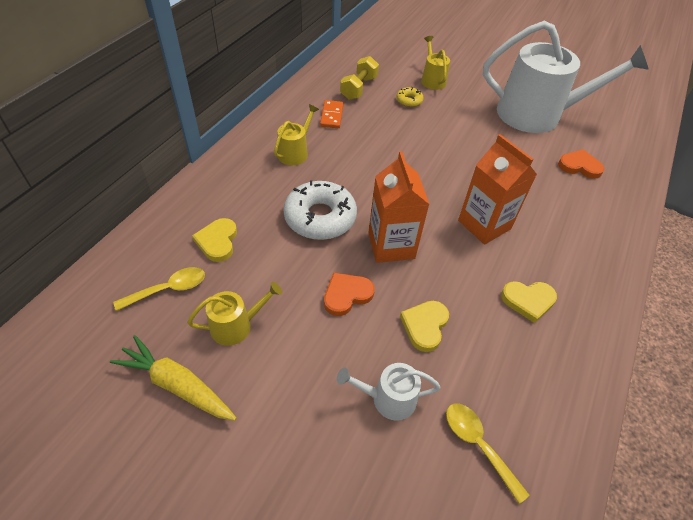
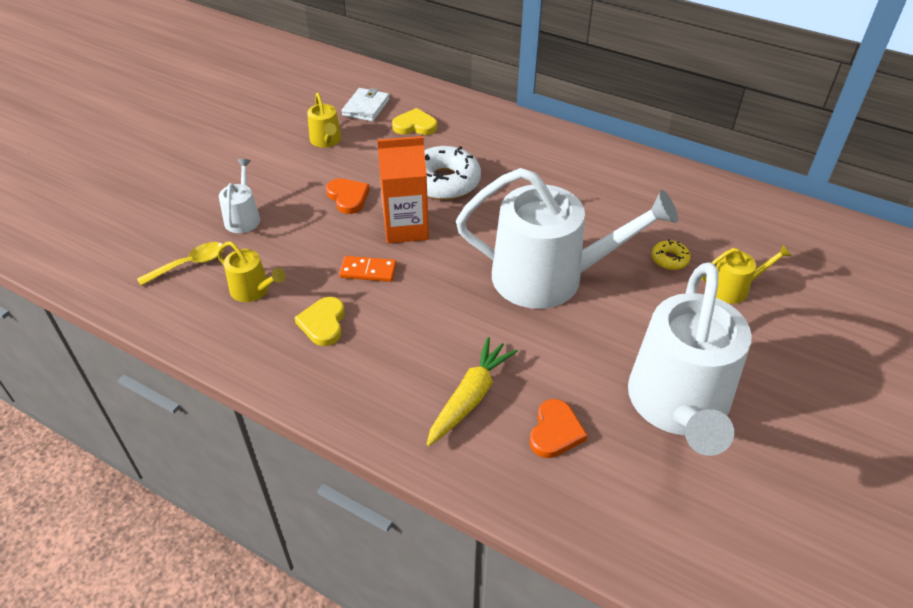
camera: 95 degrees right, 5 degrees down
yellow carrot [110,335,237,421] -> yellow carrot moved to [426,337,518,446]
yellow spoon [113,267,205,311] -> white wallet [342,88,390,122]
yellow watering can [274,104,319,165] -> yellow watering can moved to [217,241,286,302]
orange domino [320,100,343,128] -> orange domino moved to [339,256,397,282]
yellow dumbbell [340,56,379,100] -> none
yellow heart [400,301,449,352] -> none
orange carton [458,134,537,245] -> none
none -> white watering can [456,168,678,309]

